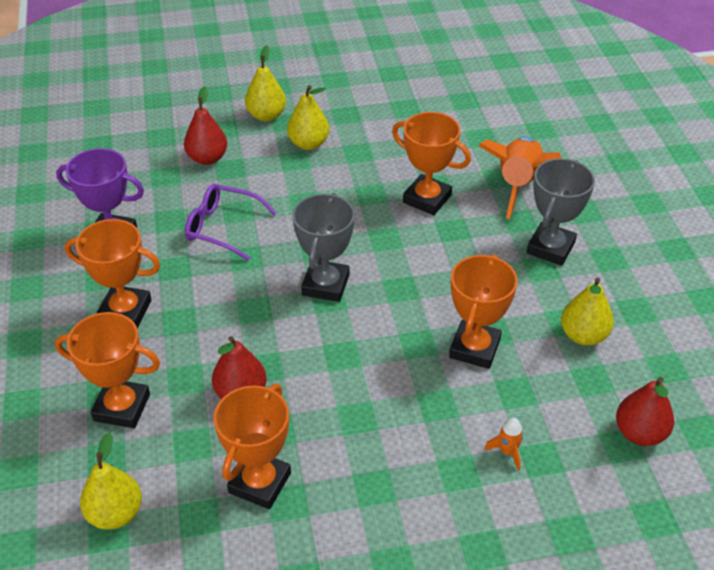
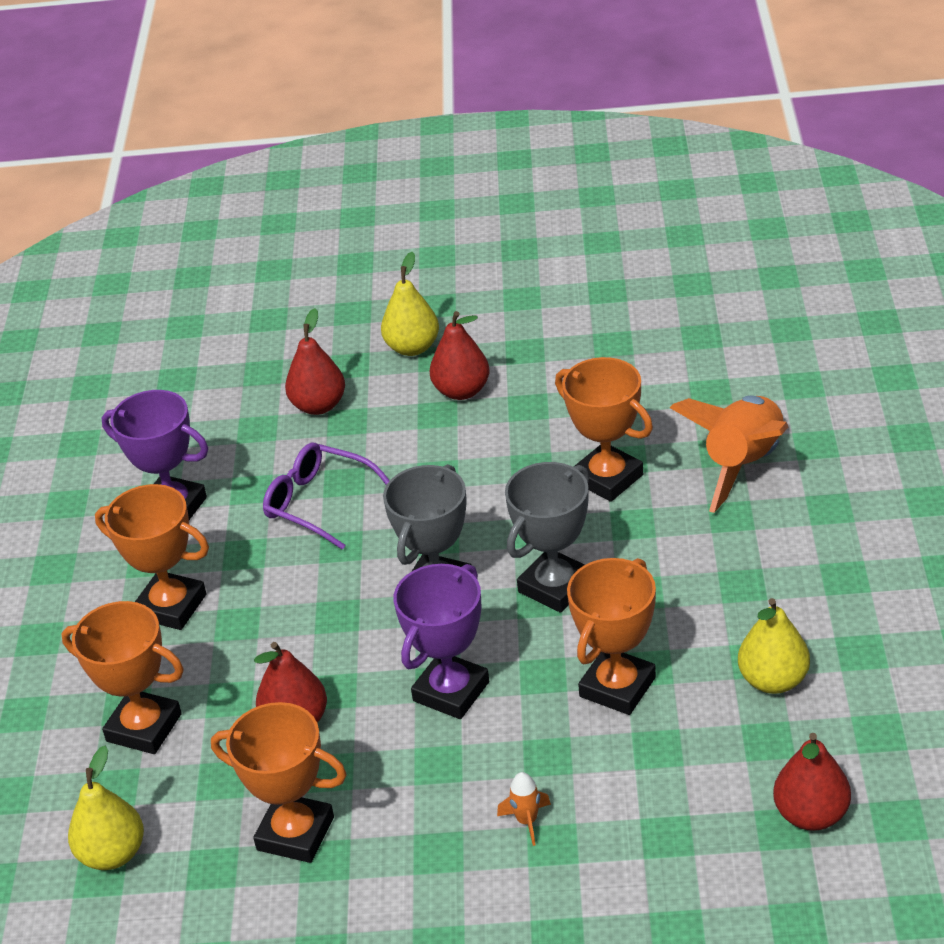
camera: 15 degrees right, 5 degrees down
orange trophy [214,384,291,509] -> orange trophy turned 75 degrees clockwise [211,702,347,863]
yellow pear [287,85,329,150] -> red pear [430,311,489,400]
orange rocket [484,418,523,471] -> orange rocket moved to [497,772,551,846]
grey trophy [527,158,595,266] -> grey trophy moved to [505,462,589,613]
none -> purple trophy [394,564,489,719]

